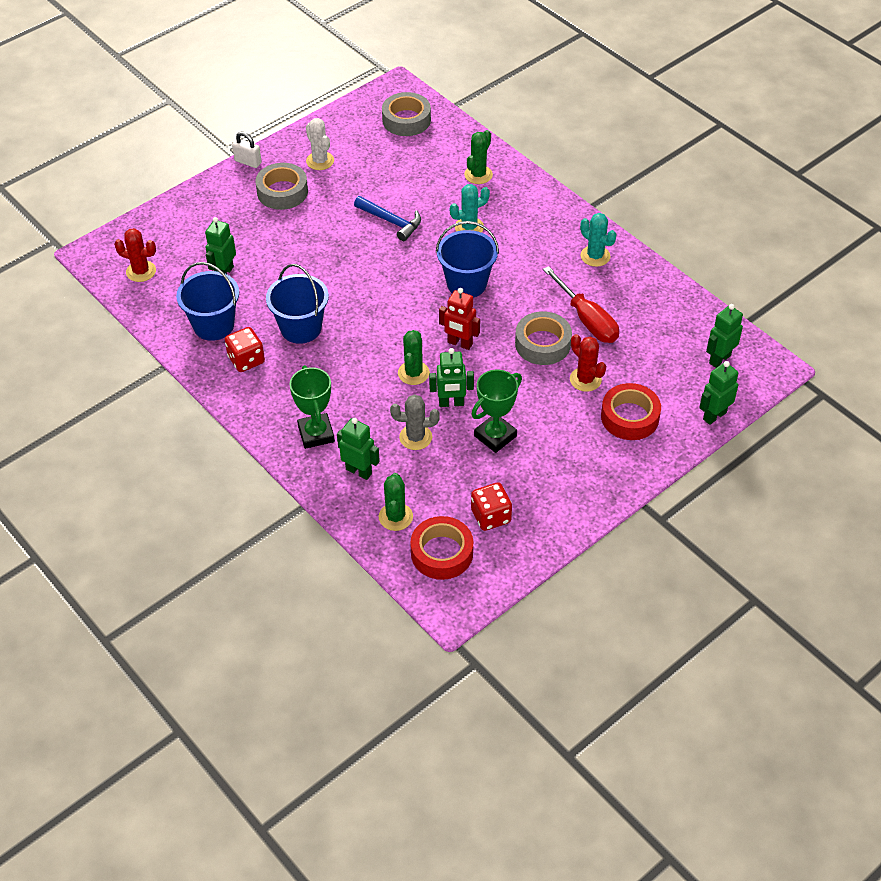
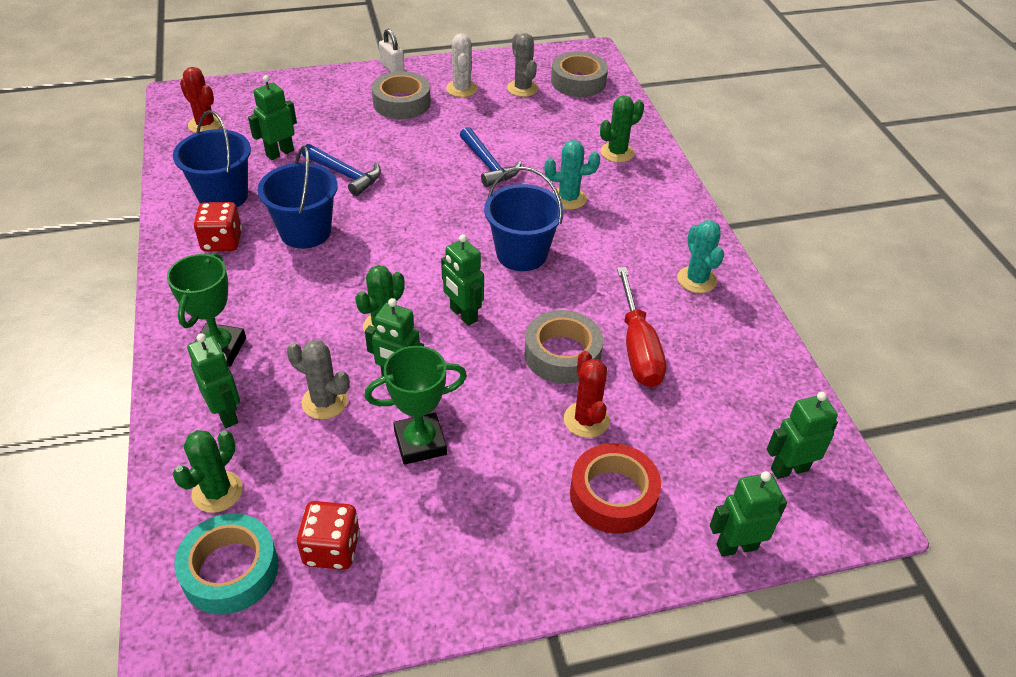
camera: 25 degrees right, 5 degrees down
red tape [410,516,473,580] -> turquoise tape [174,513,278,615]
red robot [439,288,480,350] -> green robot [441,234,484,326]
none -> blue hammer [302,144,381,196]
none -> grey cactus [507,33,539,97]

